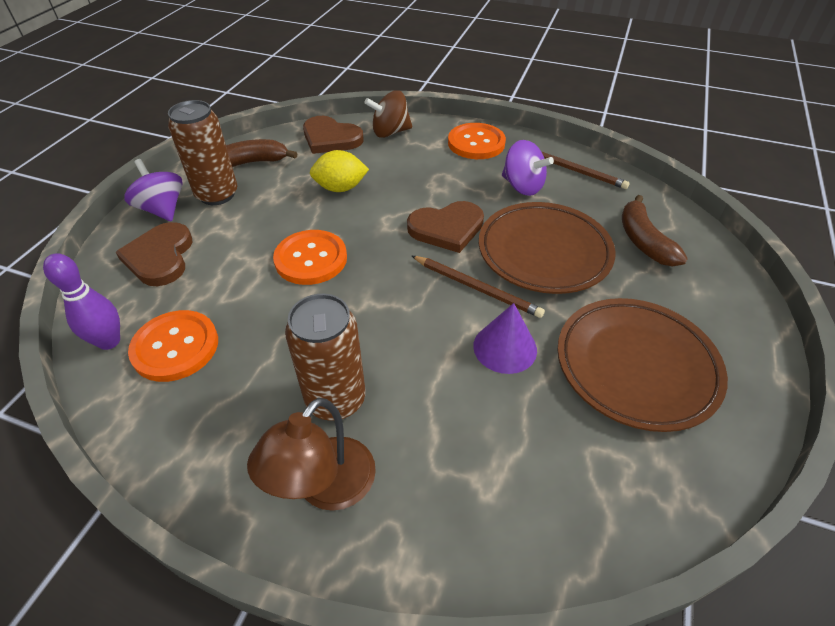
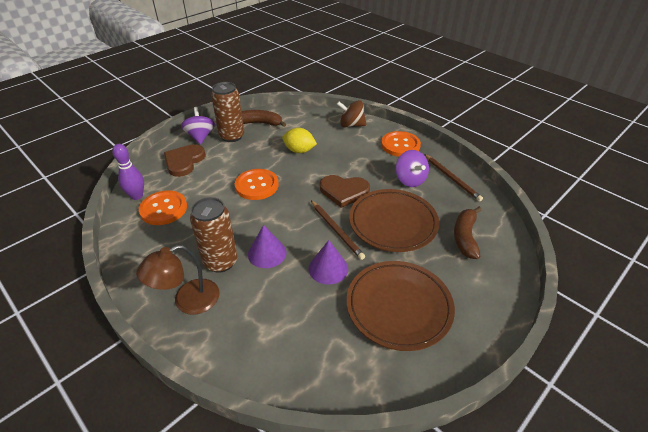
camera: 25 degrees right, 5 degrees down
brown heart [303,116,363,154] -> none
none -> purple cone [248,225,286,268]

